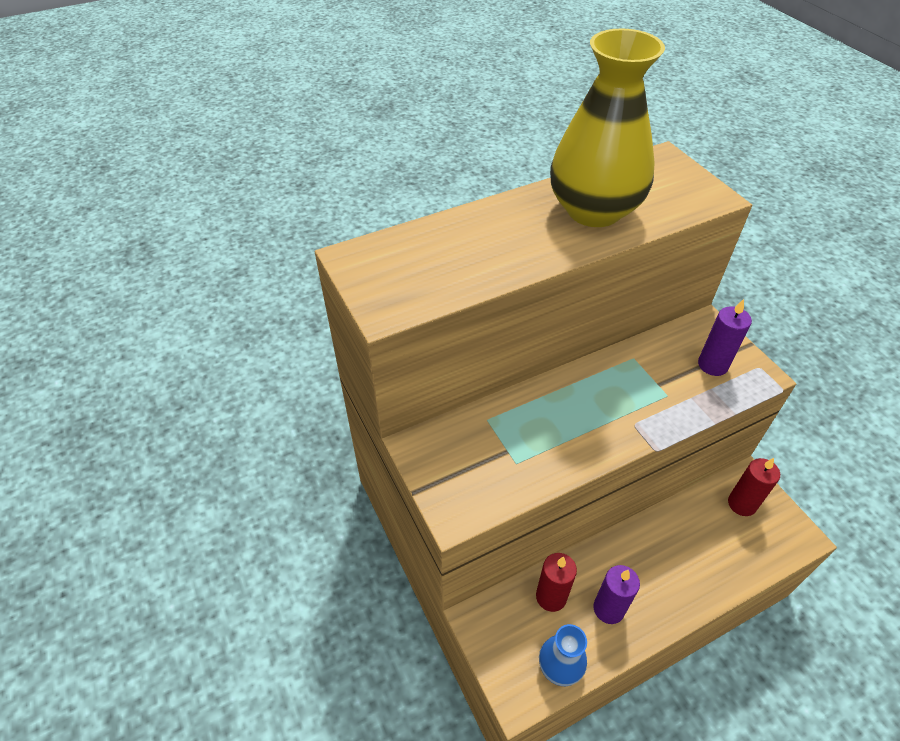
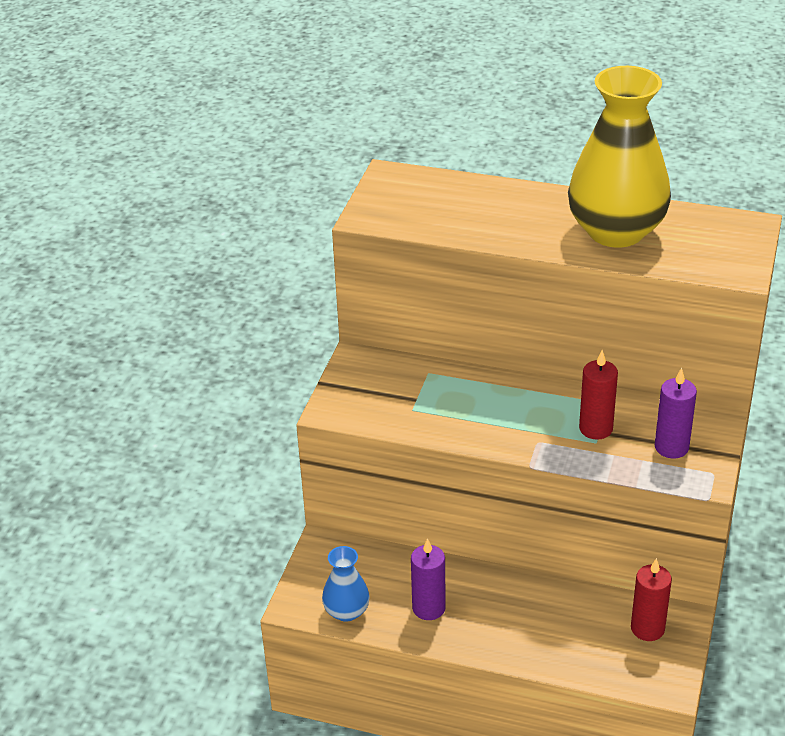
camera: 45 degrees right, 10 degrees down
red candle [536,553,577,612] -> red candle moved to [579,350,618,440]

